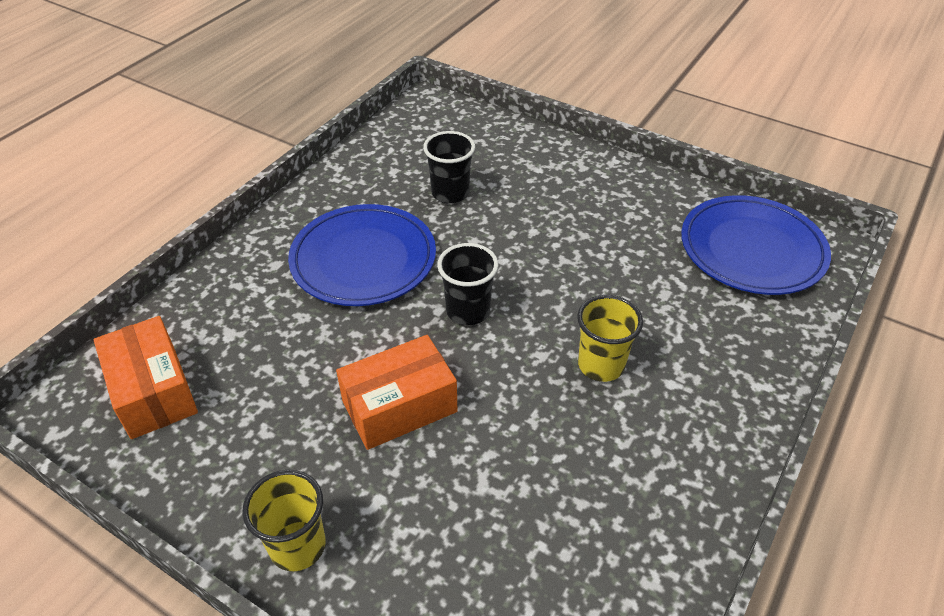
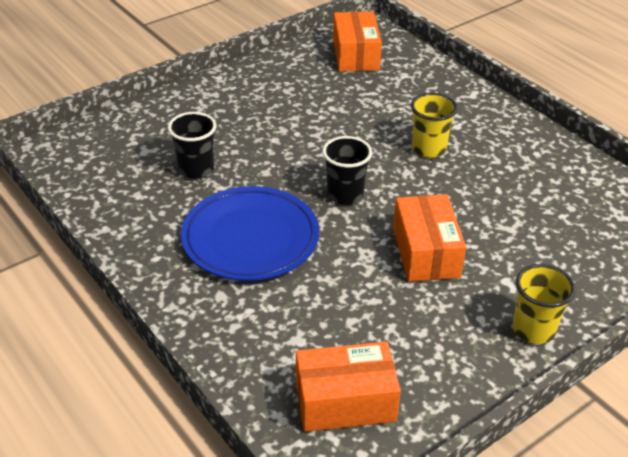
camera: 70 degrees left, 5 degrees down
blue plate [681,195,831,295] -> orange box [333,11,382,72]

